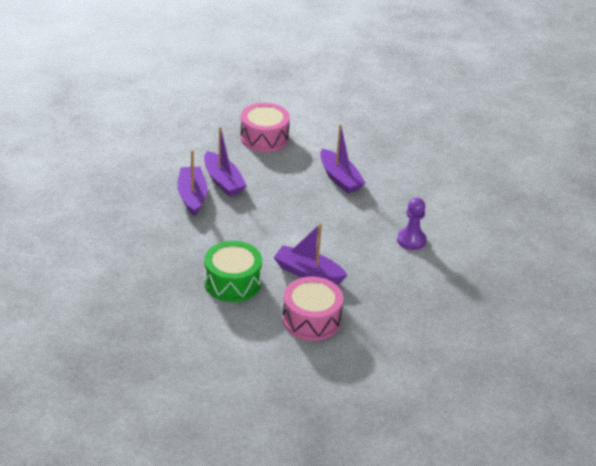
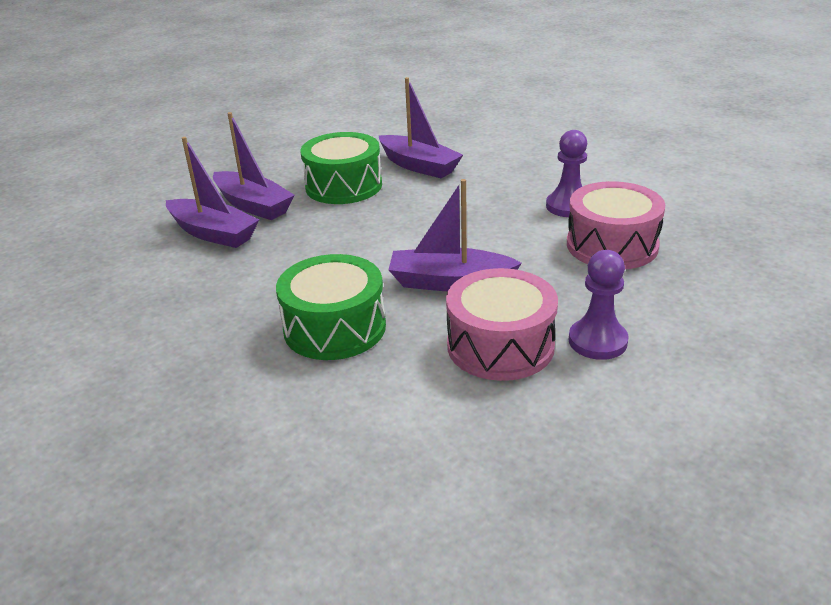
camera: 15 degrees left, 5 degrees down
purple boat [177,150,208,216] -> purple boat turned 150 degrees clockwise [166,137,259,248]
pink drum [240,103,290,152] -> pink drum moved to [567,181,665,269]
none -> green drum [300,132,382,204]
none -> purple pawn [569,250,629,360]

